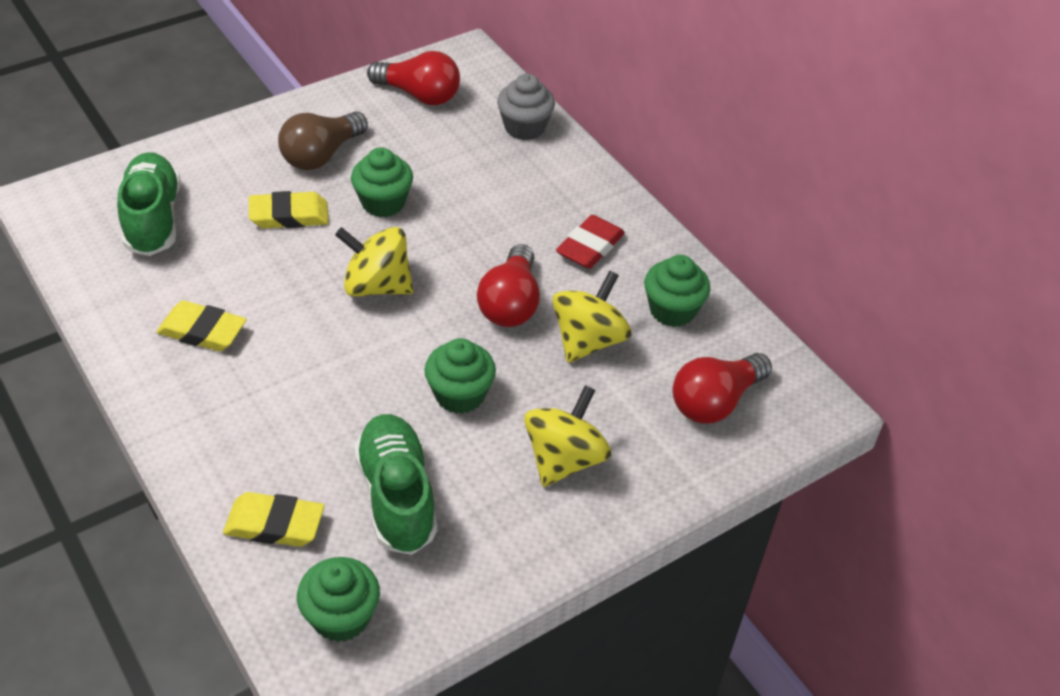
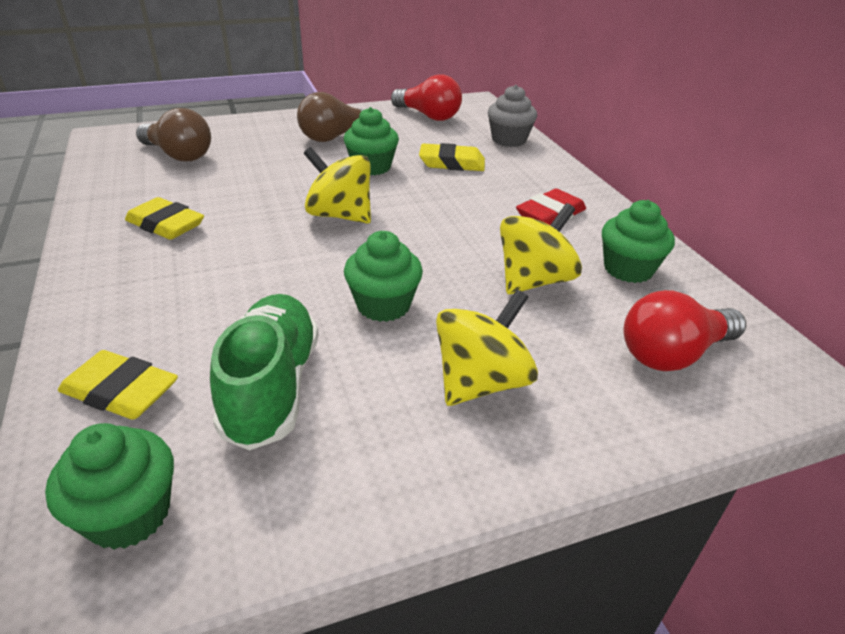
camera: 15 degrees right, 10 degrees down
green shoe [117,152,180,256] -> brown light bulb [136,108,211,161]
yellow eraser [249,191,329,228] -> yellow eraser moved to [419,143,485,171]
red light bulb [477,244,540,327] -> none

